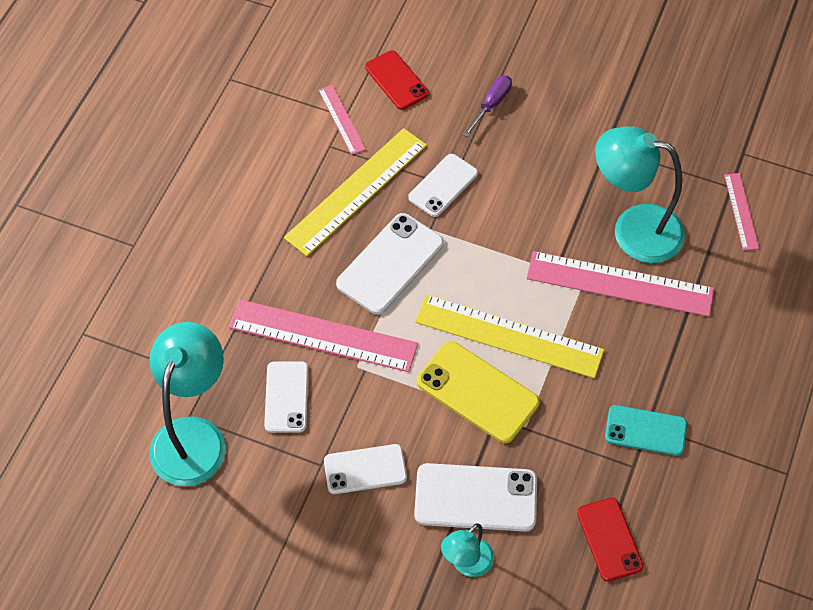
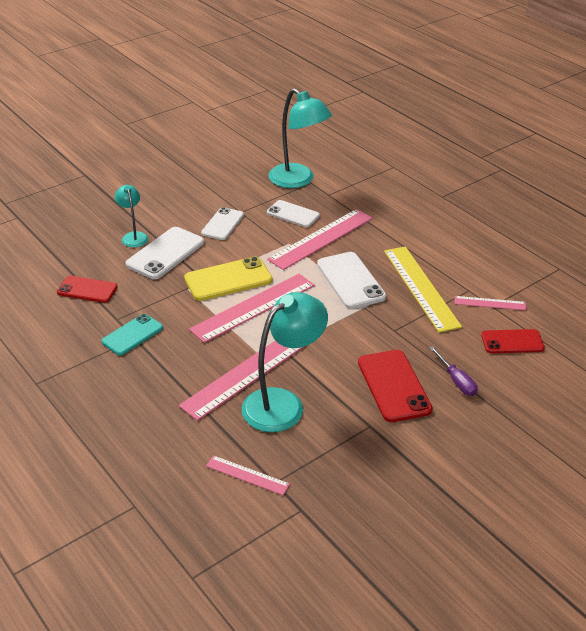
camera: 120 degrees right, 20 degrees down
white phone [408,154,478,217] -> none
yellow ruler [415,295,604,378] -> pink ruler [189,274,315,343]
none -> red phone [358,350,433,422]

